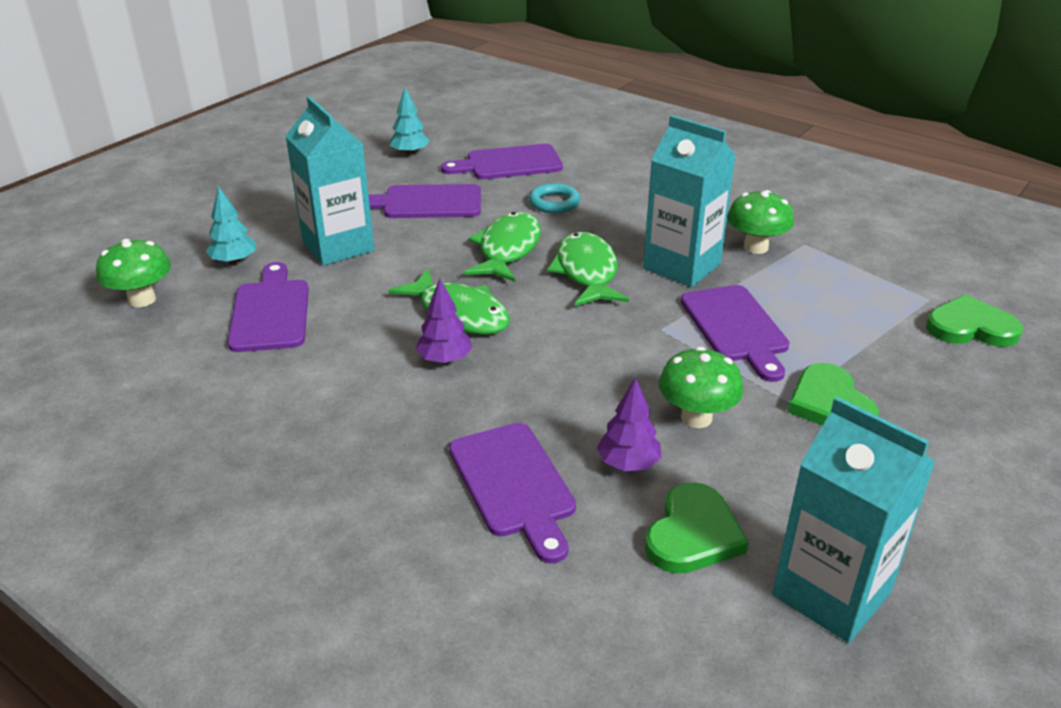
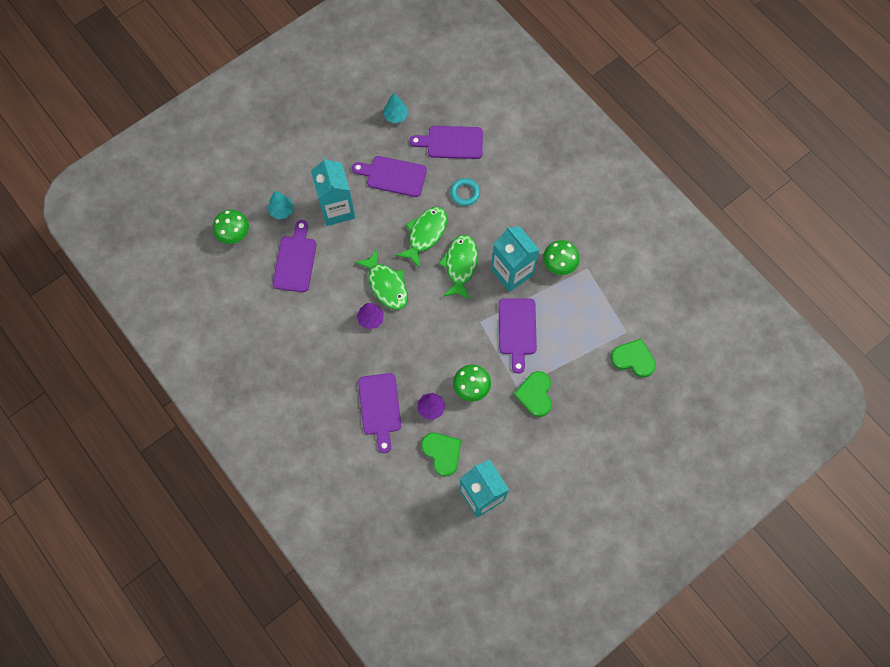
camera: 15 degrees right, 35 degrees up
green heart [645,482,749,574] -> green heart turned 75 degrees counterclockwise [421,433,461,476]

